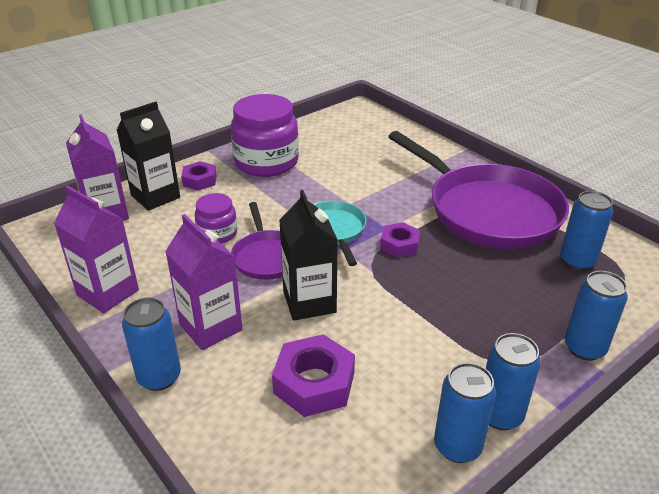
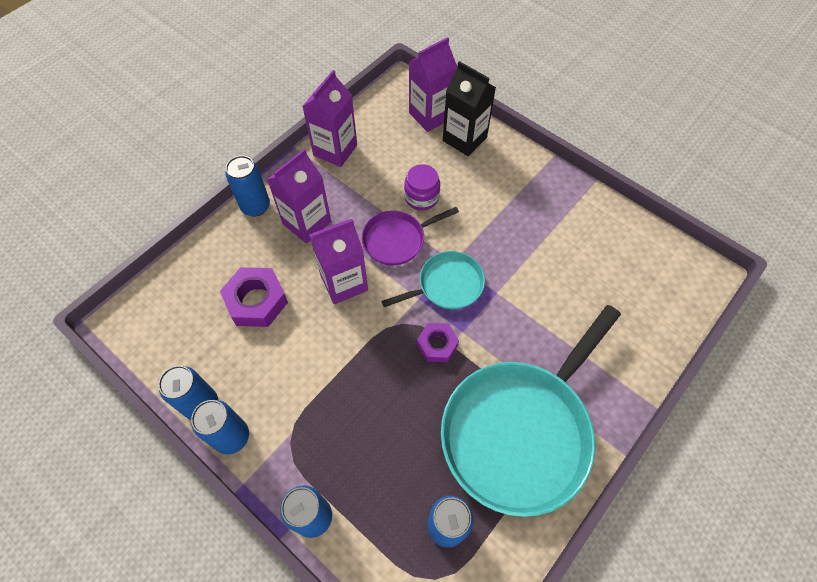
camera: 80 degrees right, 25 degrees up
purple nut [181,161,217,191] -> none
purple jar [231,94,299,177] -> none
black carton [279,190,338,321] -> purple carton [309,219,368,304]
purple pan [388,131,569,249] -> turquoise pan [441,305,621,517]

